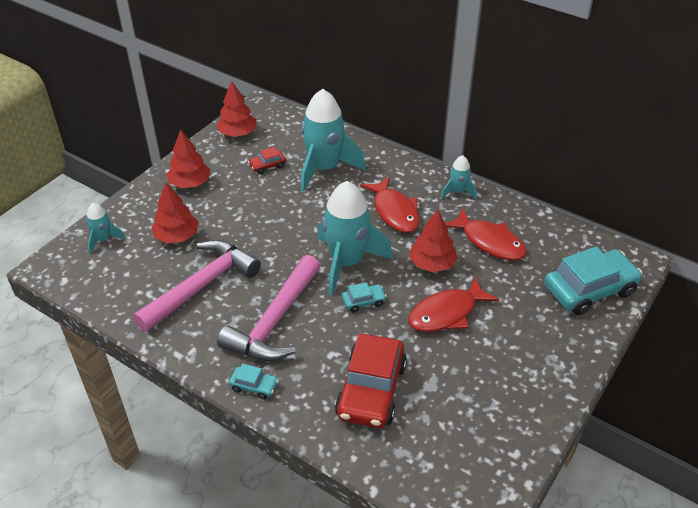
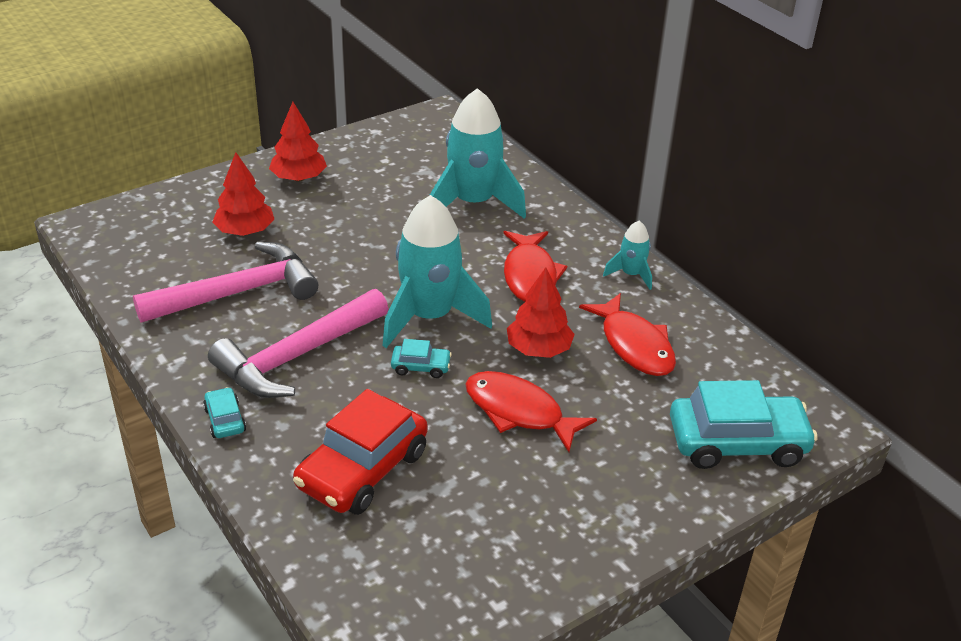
camera: 20 degrees right, 5 degrees down
turquoise rocket [86,203,126,254] -> none
red tree [216,81,257,137] -> none
turquoise car [229,364,279,400] -> turquoise car turned 150 degrees counterclockwise [203,387,246,438]
red car [248,147,286,174] -> none
red fish [408,276,499,332] -> red fish turned 45 degrees clockwise [465,371,597,452]

